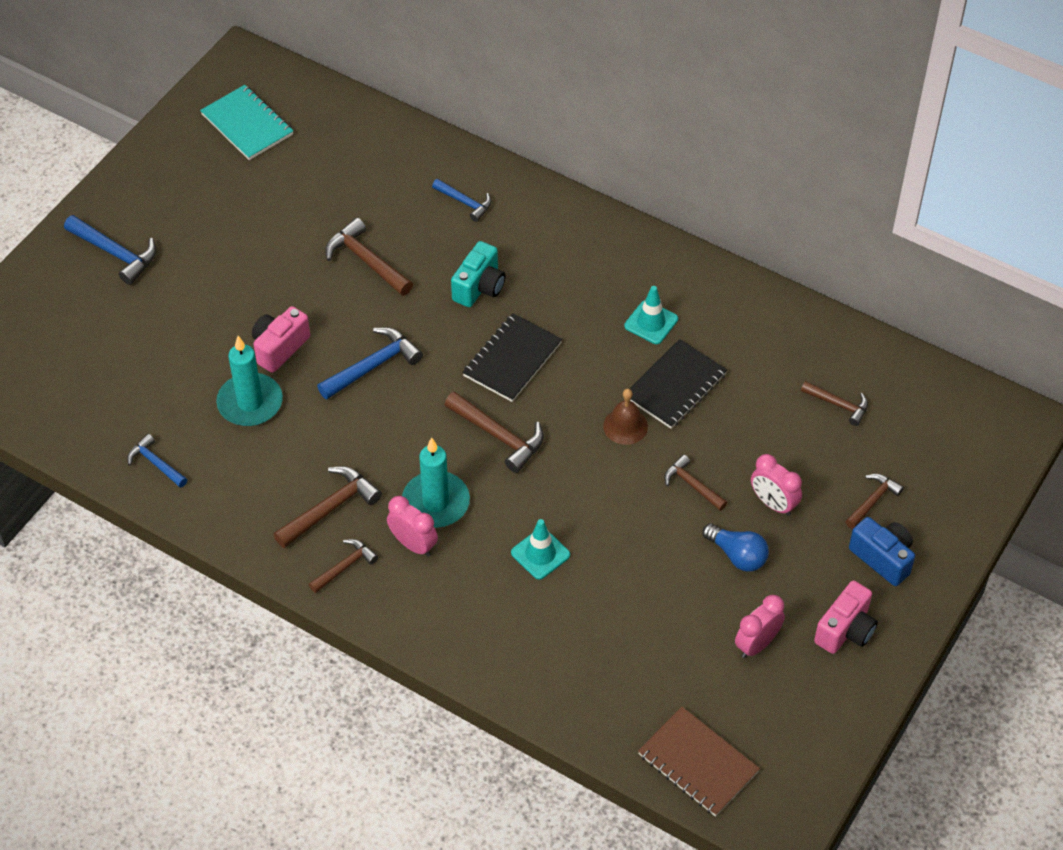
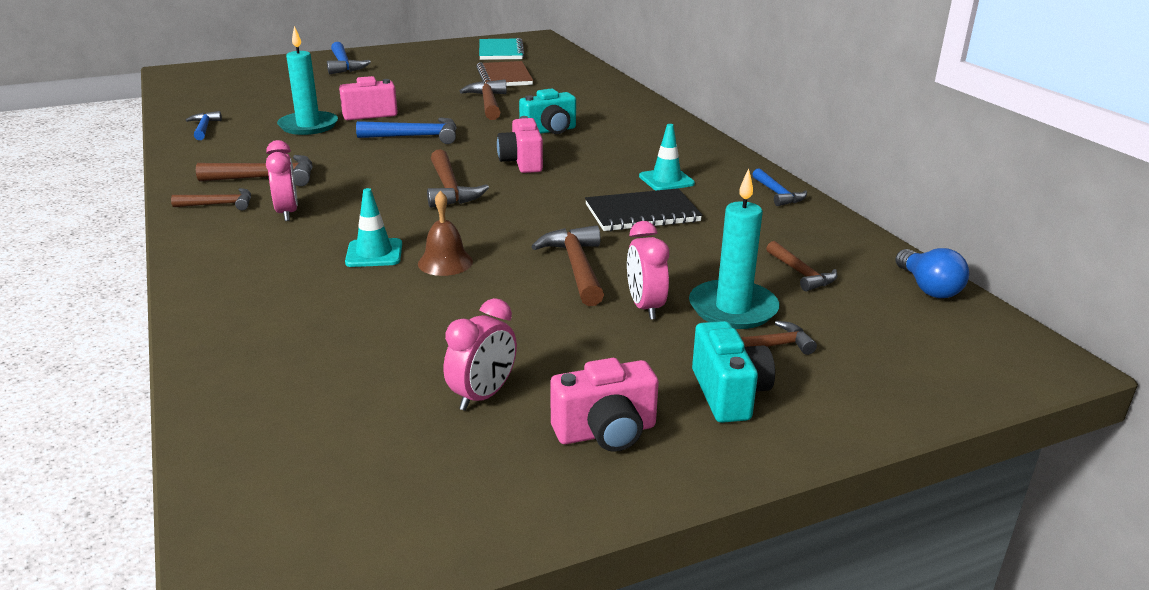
camera: 35 degrees right, 25 degrees down
turquoise candle [402,437,470,528] -> turquoise candle moved to [689,169,779,329]
blue hammer [432,179,492,222] -> blue hammer moved to [752,168,807,206]
black notebook [462,313,562,402] -> pink camera [497,116,543,173]
brown bell [603,389,648,445] -> brown bell moved to [418,191,473,276]
brown notebook [638,707,760,817] -> brown notebook moved to [476,61,533,86]
brown hammer [664,455,727,511] -> brown hammer [531,225,604,306], size x1.57
blue light bulb [702,523,769,572] -> blue light bulb moved to [895,248,969,298]
pink clock [735,595,785,658] -> pink clock turned 135 degrees clockwise [444,298,517,411]
blue camera [849,517,915,586] -> turquoise camera [692,321,775,423]

